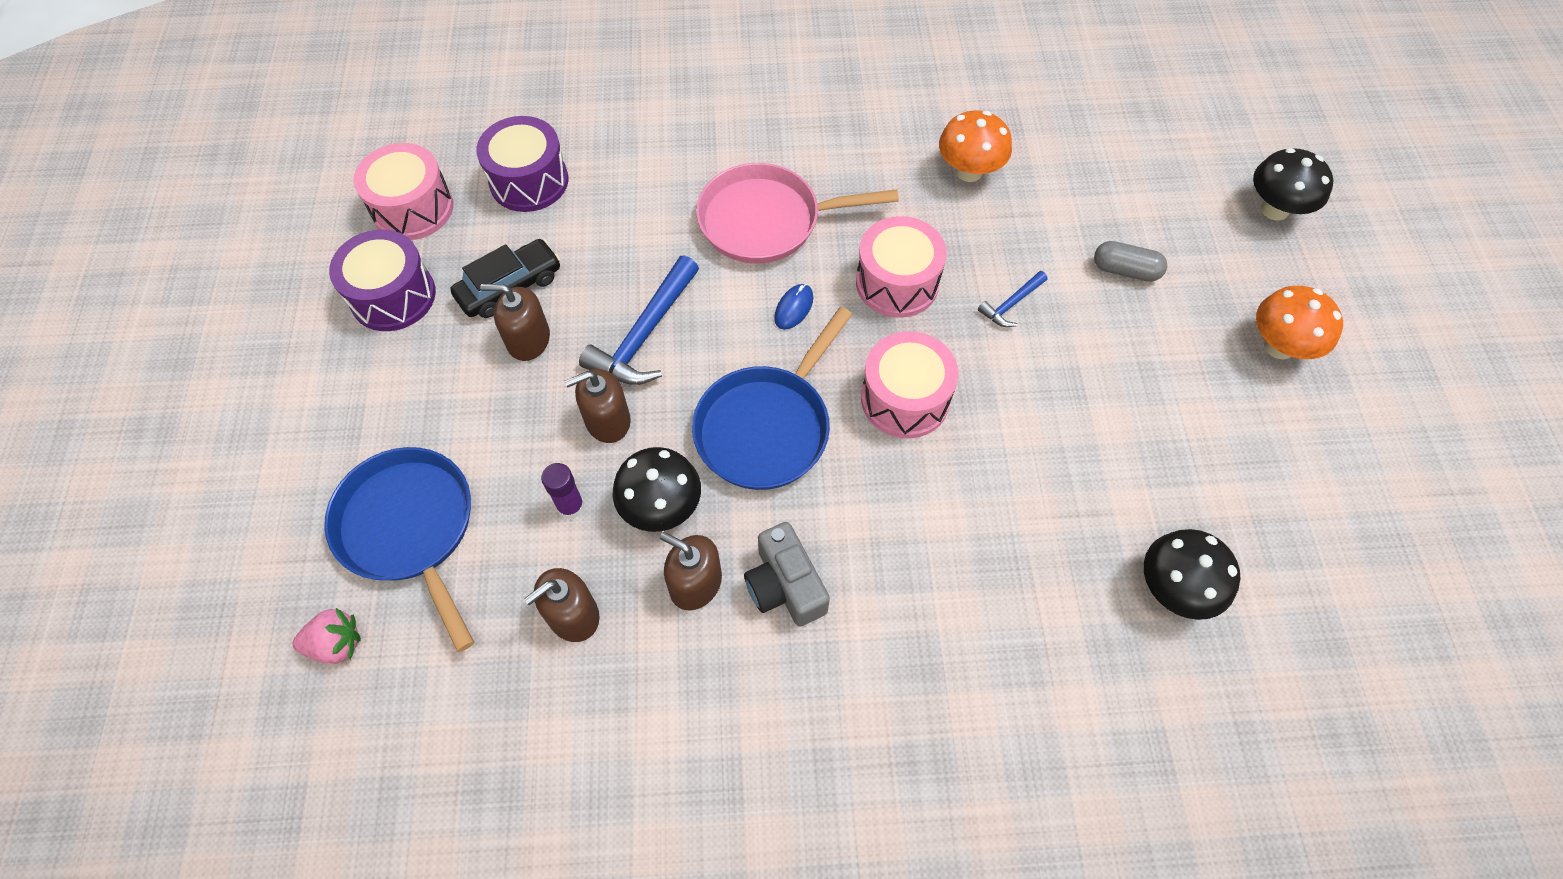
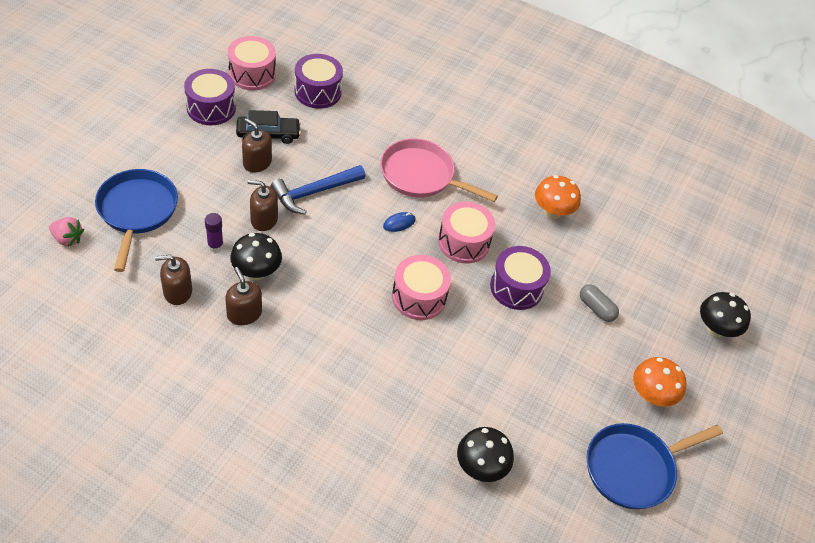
camera: 25 degrees right, 10 degrees down
blue pan [692,307,853,490] -> blue pan moved to [587,423,723,509]
grey camera [744,522,830,627] -> none
blue hammer [978,271,1047,327] -> purple drum [490,246,551,310]

